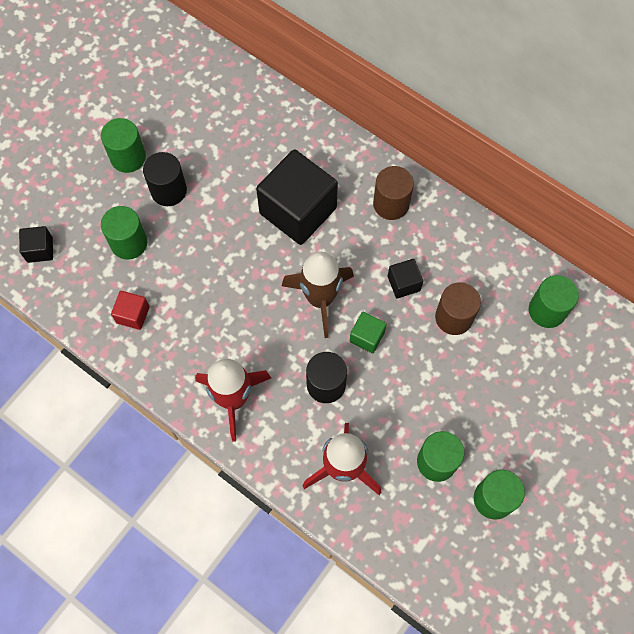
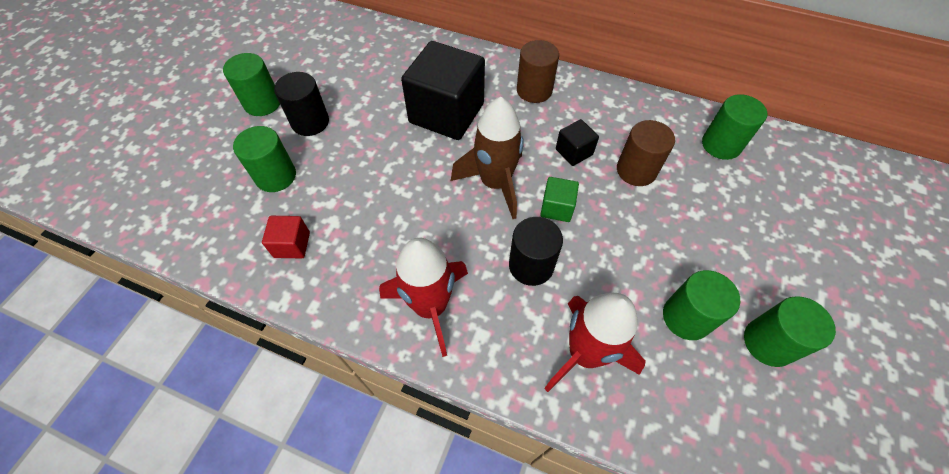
camera: 15 degrees left, 10 degrees down
black cube [19,226,53,263] -> none

